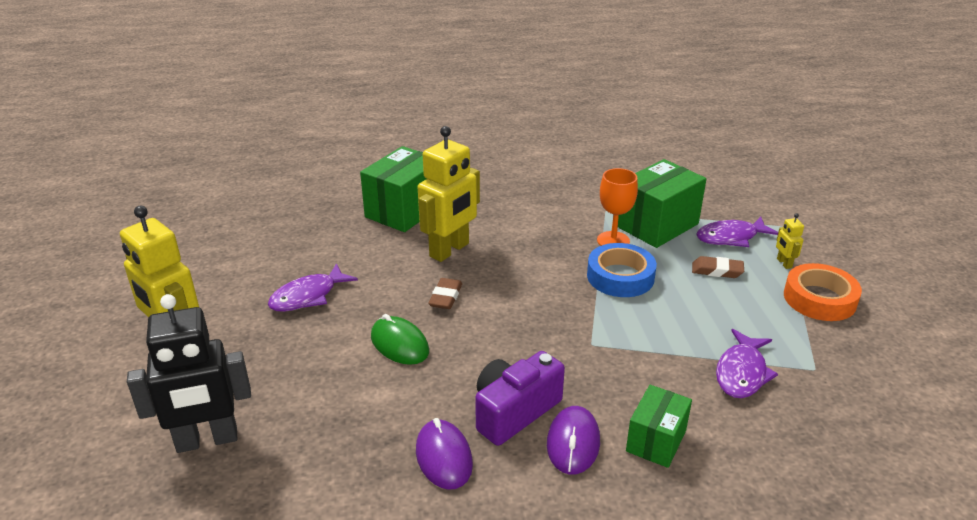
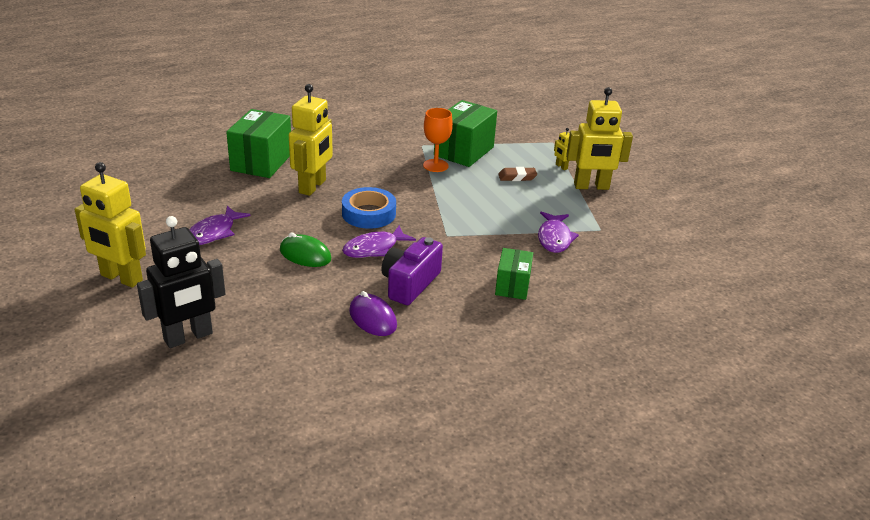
camera: 20 degrees left, 0 degrees up
brown eraser [428,278,462,309] -> none
purple mouse [547,406,600,475] -> none
blue tape [587,243,657,297] -> blue tape moved to [342,187,396,229]
purple fish [696,217,778,247] -> purple fish moved to [342,225,416,258]
orange tape [784,263,862,321] -> yellow robot [566,87,633,190]

